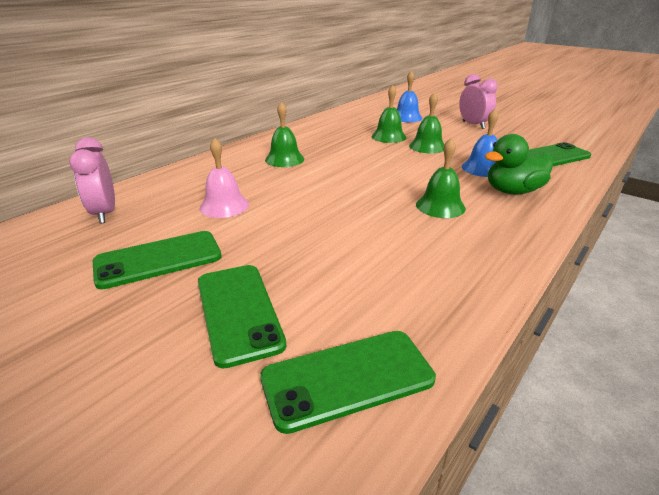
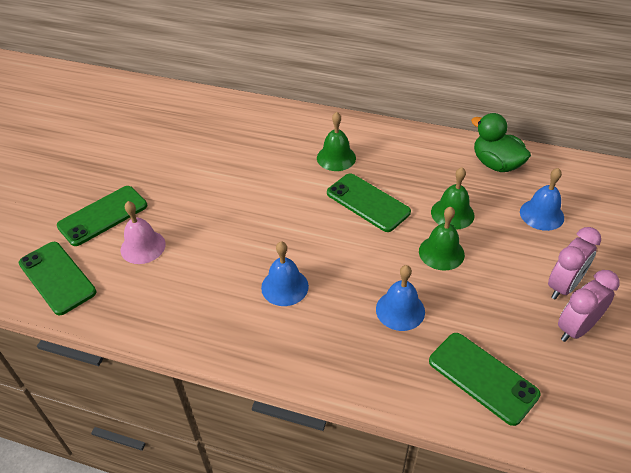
camera: 70 degrees right, 15 degrees up
pink clock [69,137,115,223] -> pink clock moved to [558,270,620,342]
green phone [92,231,222,289] -> green phone moved to [327,173,411,232]
pink bell [200,138,249,218] -> pink bell moved to [120,201,166,264]
green bell [416,138,466,218] -> blue bell [261,242,309,306]
green duck [485,134,553,194] -> green duck moved to [471,113,531,172]

